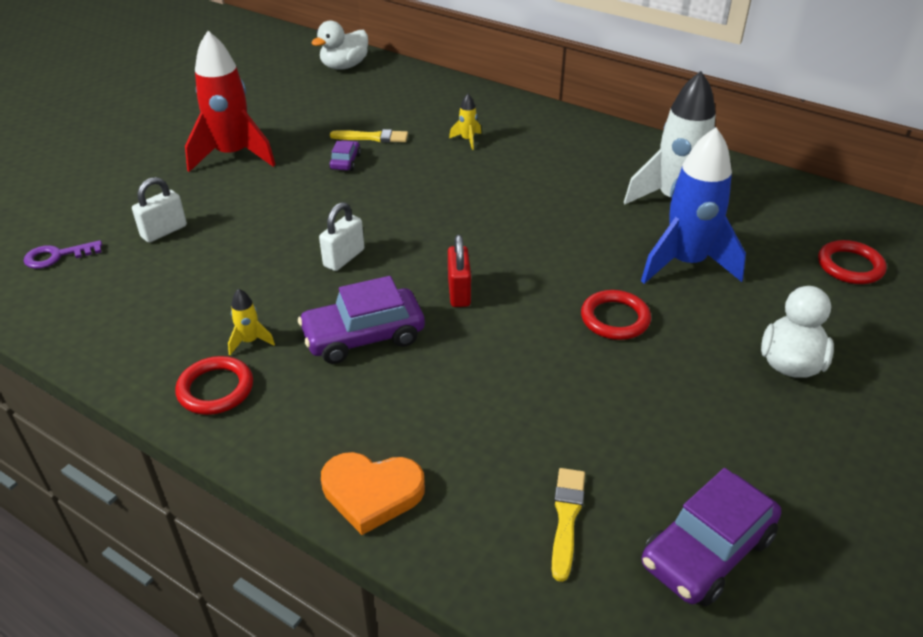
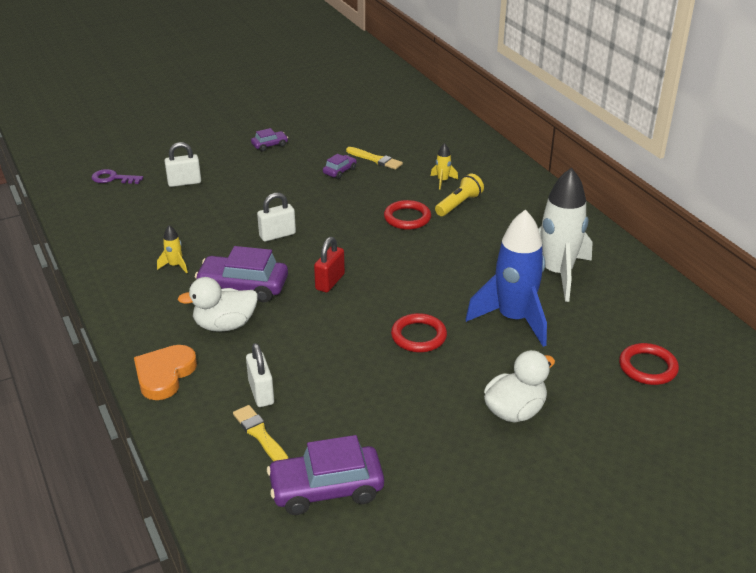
camera: 30 degrees right, 5 degrees down
red ring [175,356,253,415] -> red ring moved to [384,200,431,230]
red rocket [185,31,276,172] -> purple car [251,128,288,151]
white duck [311,20,368,70] -> white duck moved to [177,277,258,332]
orange heart [321,452,425,535] -> orange heart turned 75 degrees clockwise [134,345,197,400]
yellow brush [552,468,585,582] -> yellow brush turned 75 degrees counterclockwise [233,405,288,461]
none -> white padlock [246,343,274,407]
none -> yellow flashlight [435,174,484,216]

